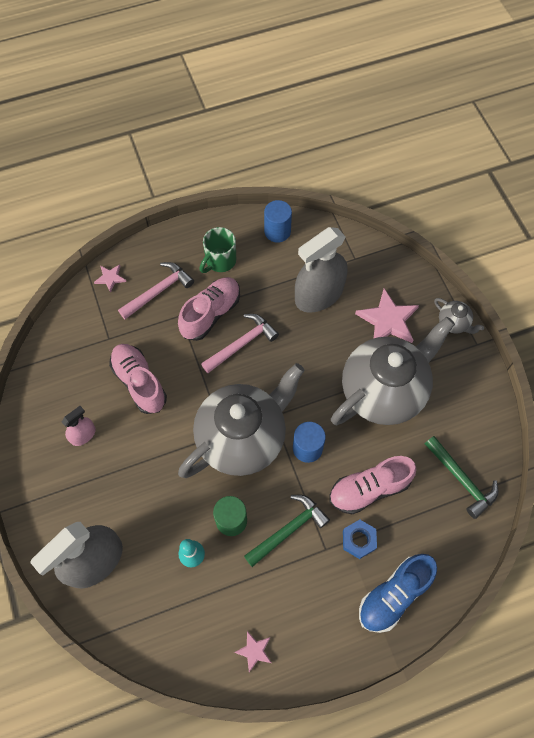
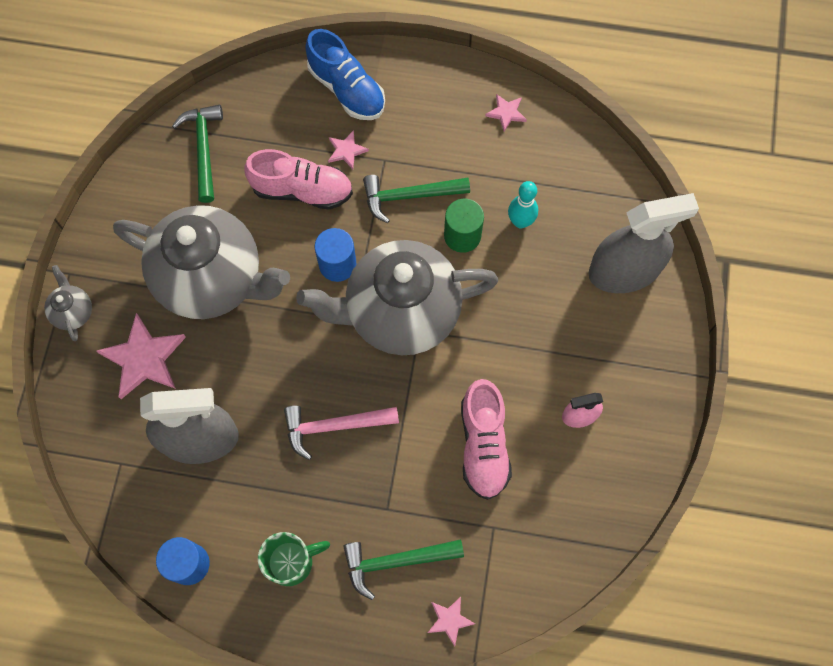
camera: 150 degrees left, 5 degrees up
pink hammer [118,262,194,319] -> green hammer [343,539,464,600]
pink shoe [178,277,240,341] -> none
grey teapot [331,317,455,425] -> grey teapot turned 150 degrees counterclockwise [113,205,290,319]
blue nut [343,520,377,559] -> pink star [328,130,369,169]
blue shoe [359,554,437,633] -> blue shoe turned 60 degrees clockwise [305,29,385,120]

